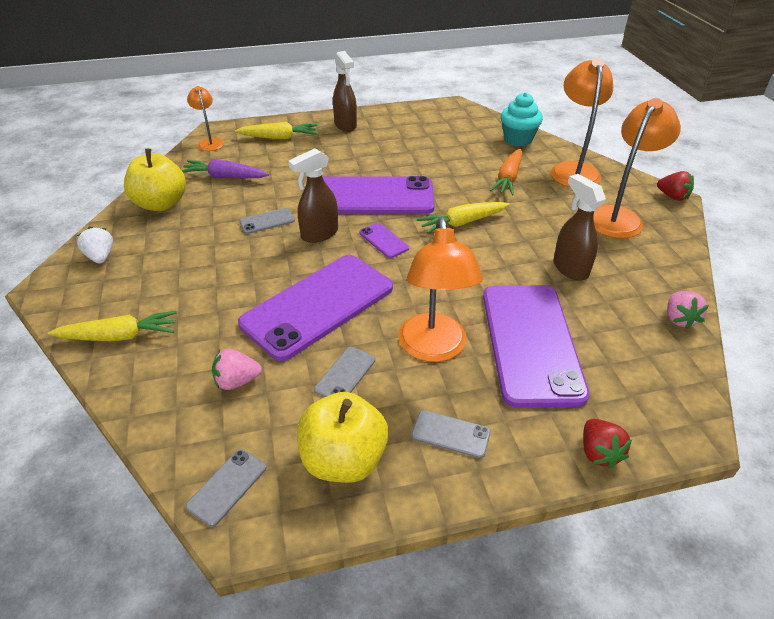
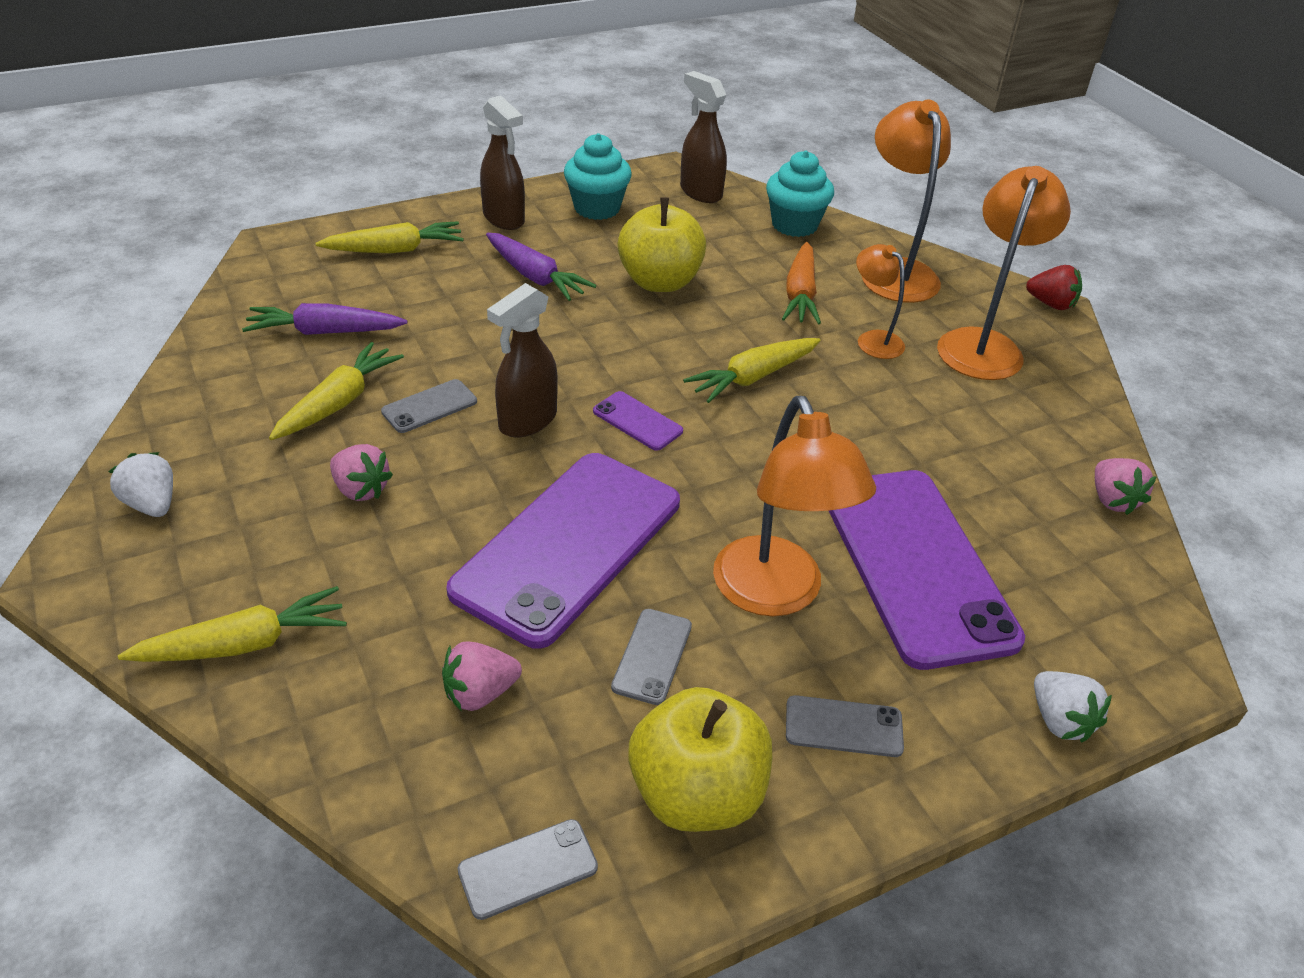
camera: 15 degrees left, 0 degrees up
yellow apple [124,149,186,211] -> yellow apple moved to [618,197,706,292]
grey phone [186,449,266,527] -> grey phone turned 45 degrees clockwise [458,819,598,920]
orange lamp [187,86,224,151] -> orange lamp moved to [856,244,905,359]
purple phone [323,176,435,214] -> none
brown spray bottle [553,174,606,281] -> brown spray bottle moved to [680,71,727,203]
red strawberry [583,419,632,469] -> white strawberry [1034,671,1112,742]
none -> yellow carrot [269,342,404,440]
none -> pink strawberry [330,444,393,501]
none -> purple carrot [486,233,596,301]
none -> turquoise cupcake [564,133,631,220]

